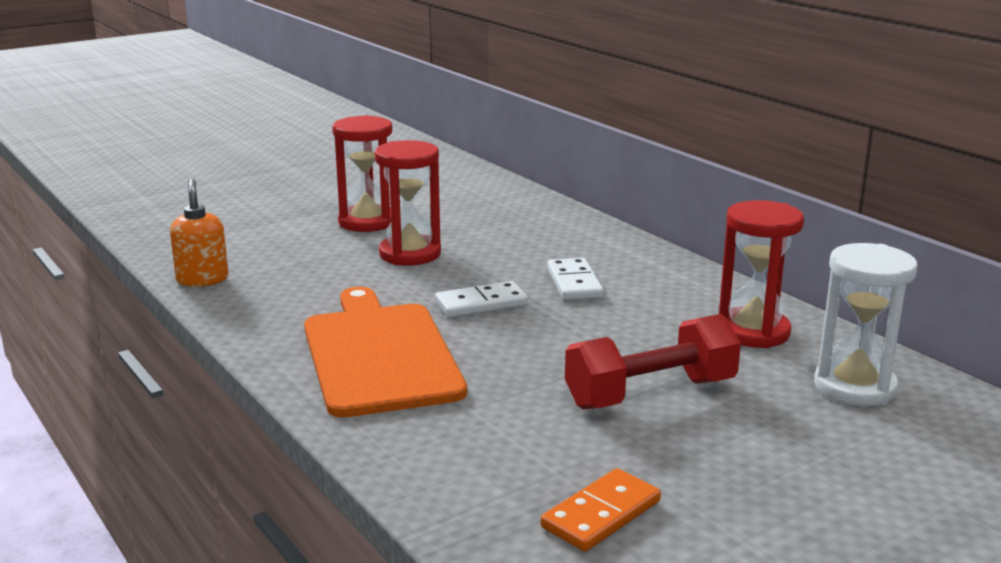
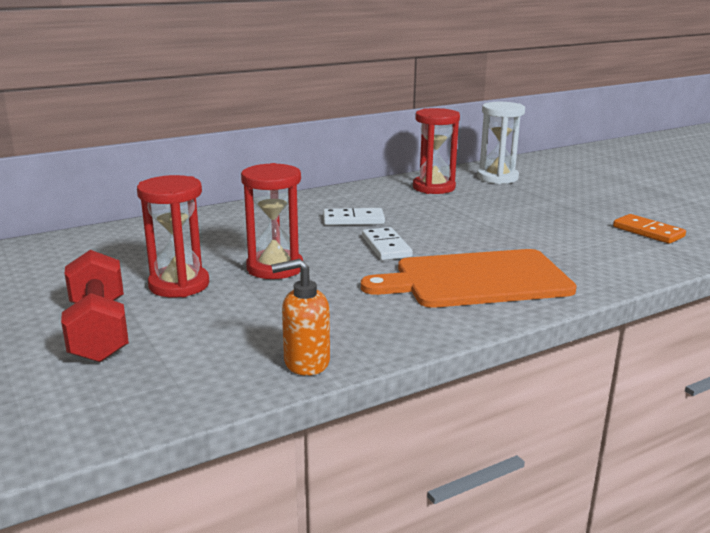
camera: 85 degrees left, 0 degrees up
red dumbbell [565,314,741,409] -> red dumbbell moved to [61,250,129,362]

